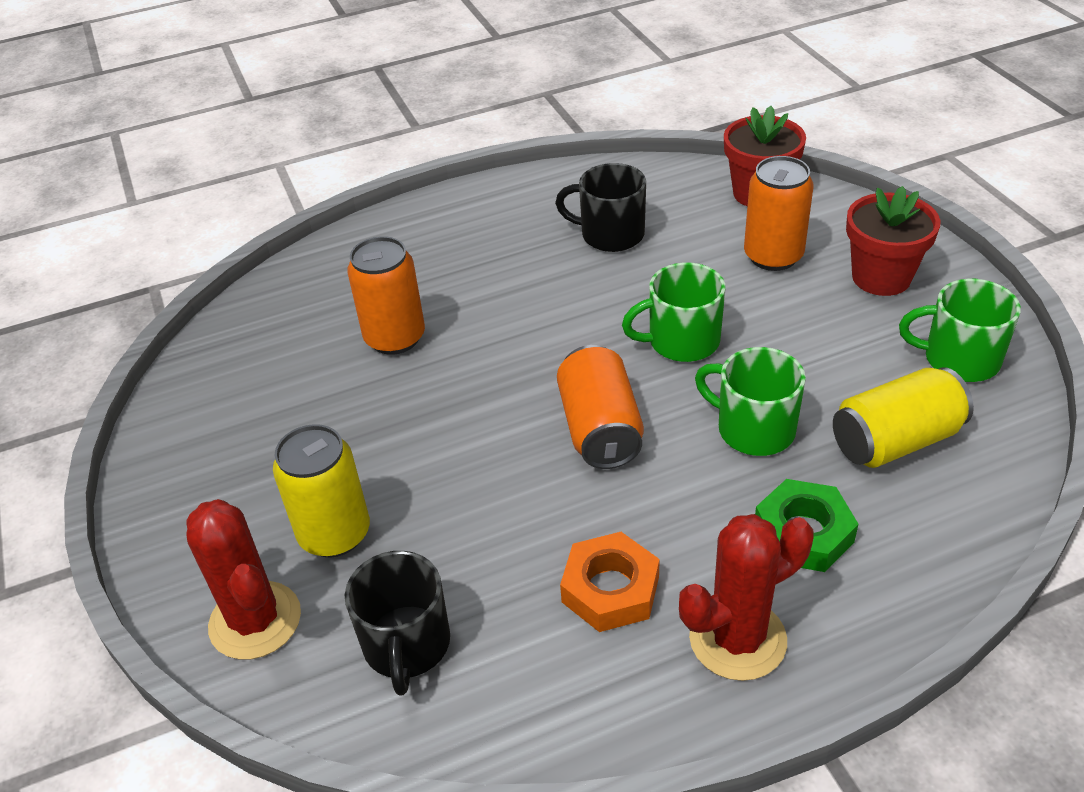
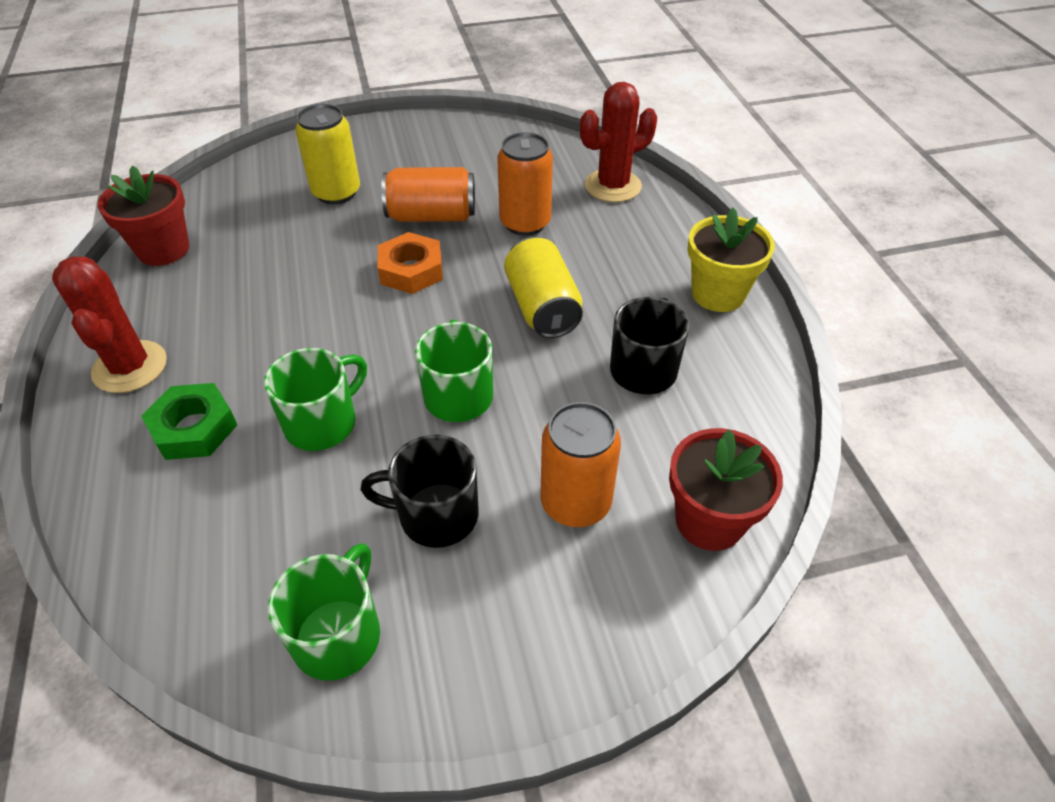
camera: 95 degrees right, 5 degrees up
red cactus [187,499,301,660] -> red cactus moved to [580,82,657,202]
black mug [345,551,450,696] -> black mug moved to [361,435,479,548]
orange can [557,345,644,469] -> orange can moved to [381,167,475,222]
orange nut [560,532,660,632] -> orange nut moved to [378,232,443,294]
yellow can [833,367,974,468] -> yellow can moved to [504,237,583,338]
red flower pot [846,186,940,296] -> red flower pot moved to [97,165,189,266]
none -> yellow flower pot [688,208,775,312]

